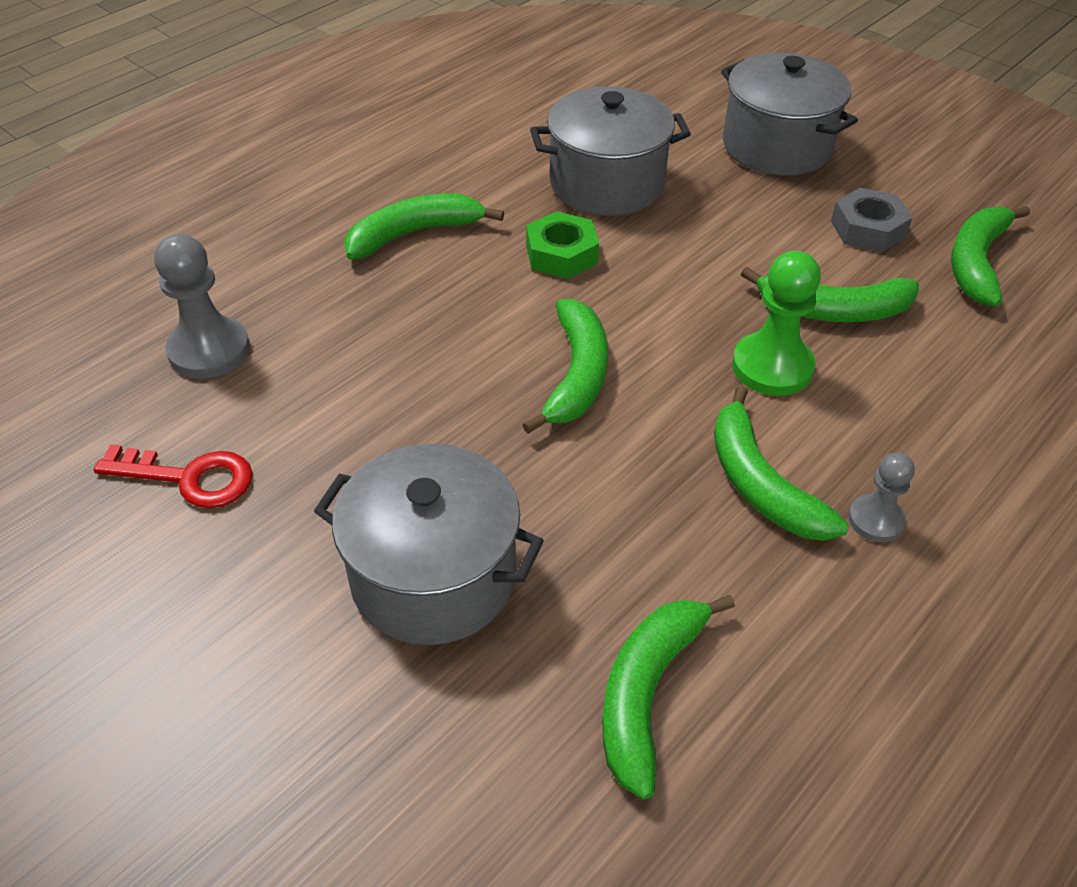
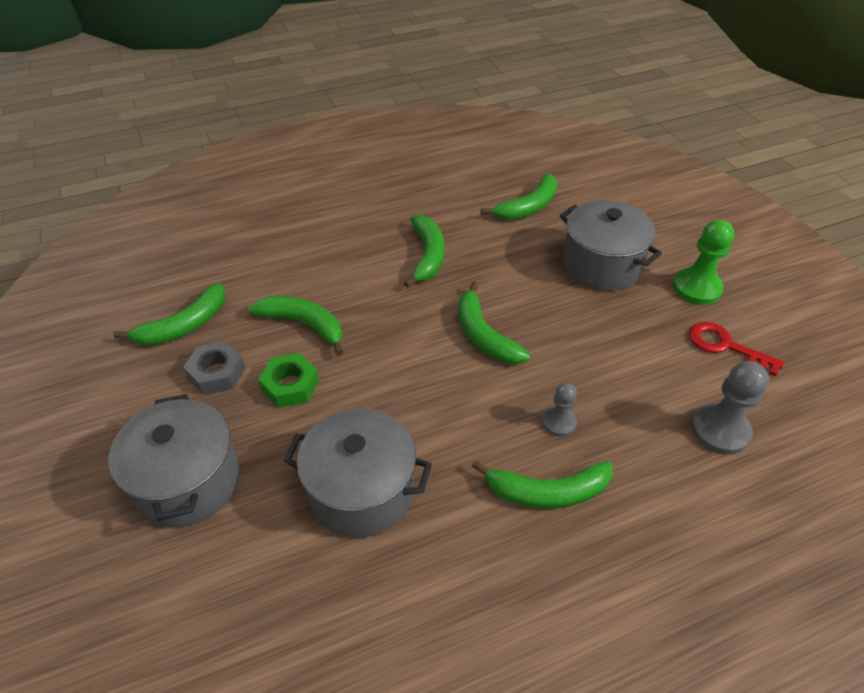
camera: 155 degrees left, 0 degrees up
green banana [522,299,608,434] -> green banana turned 60 degrees counterclockwise [459,281,530,364]
green nut [526,211,599,279] -> green nut moved to [258,353,319,408]
green pawn [732,251,821,396] -> green pawn moved to [673,220,735,305]
grey pawn [848,453,915,542] -> grey pawn moved to [542,383,577,437]

